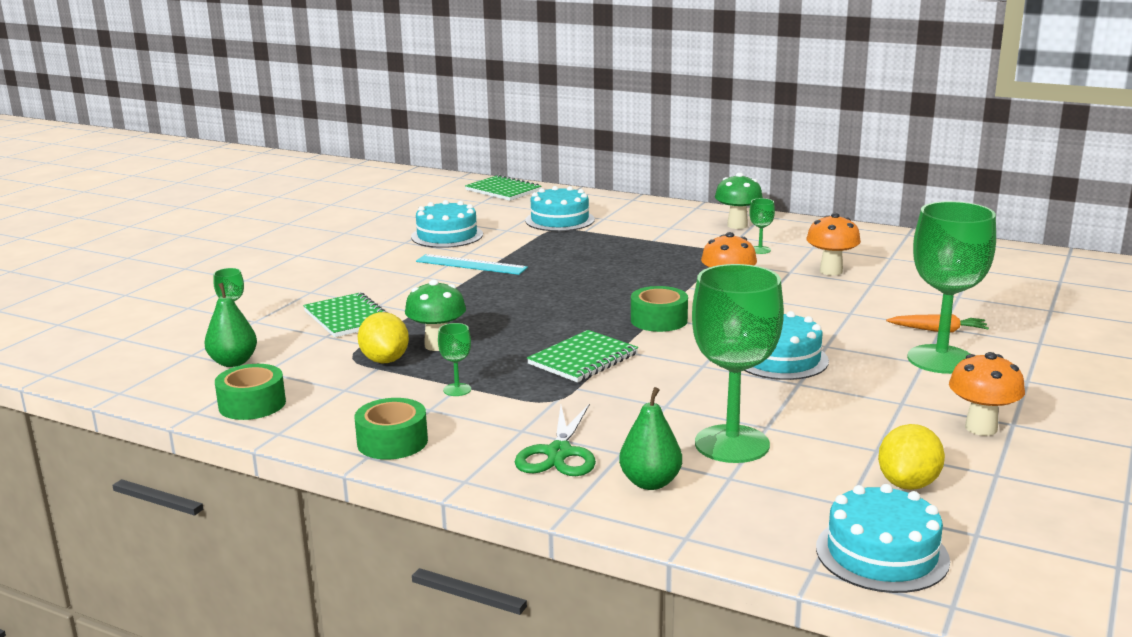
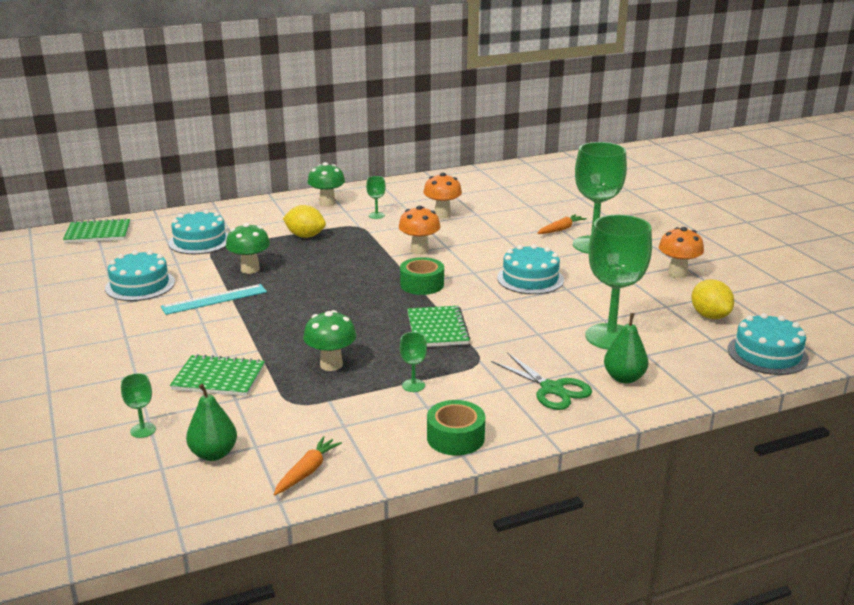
camera: 50 degrees left, 5 degrees up
green tape [215,364,286,420] -> orange carrot [273,436,342,496]
yellow lemon [358,312,409,363] -> yellow lemon moved to [283,205,326,238]
none -> green mushroom [226,223,270,274]

